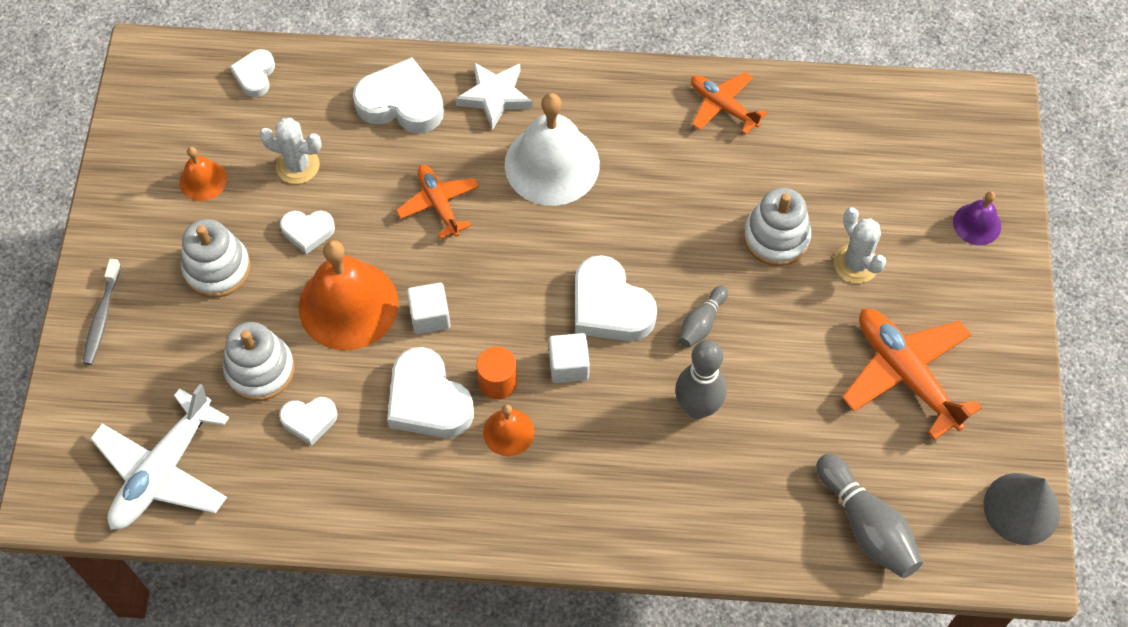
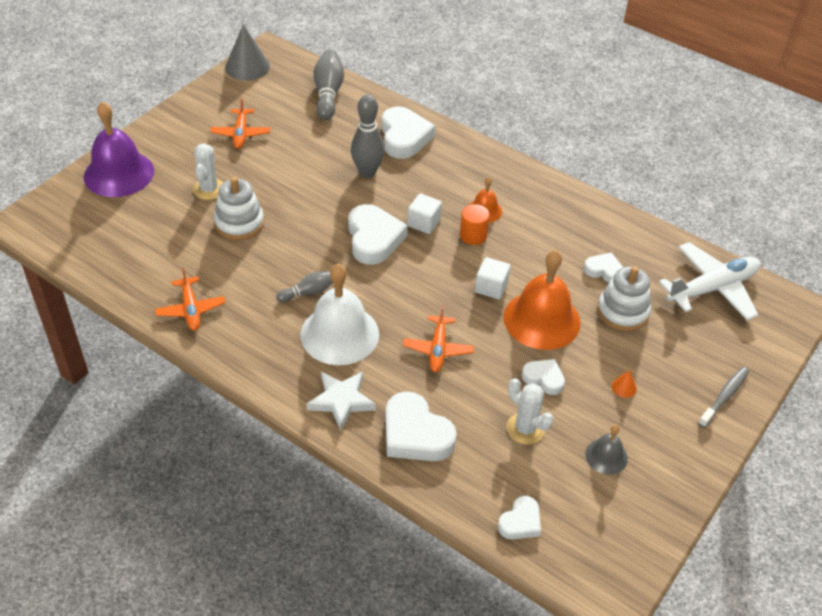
camera: 150 degrees left, 15 degrees down
orange bell [179,147,227,201] -> grey bell [585,424,628,475]
white stacking toy [181,219,251,298] -> orange cone [612,370,637,398]
white heart [387,347,474,438] -> white heart moved to [382,106,435,159]
grey bowling pin [679,285,728,348] -> grey bowling pin moved to [276,271,333,302]
orange plane [842,309,982,440] -> orange plane [210,98,270,149], size x0.61
purple bell [953,191,1001,245] -> purple bell [84,101,154,197], size x2.02

